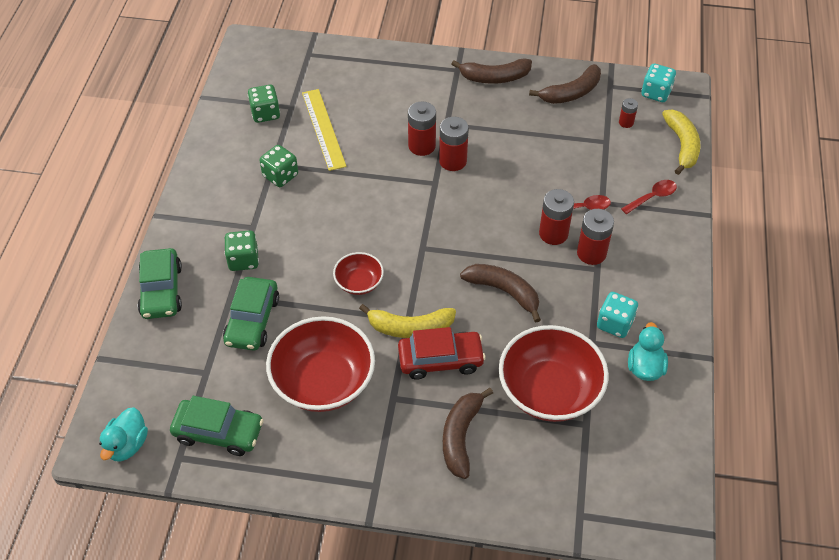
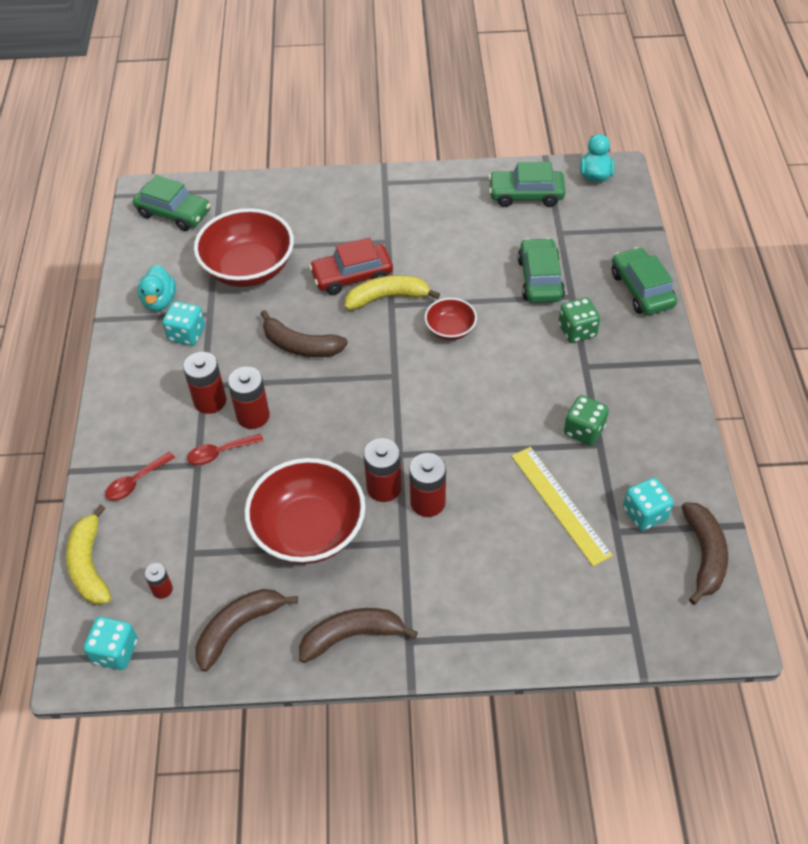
camera: 170 degrees right, 0 degrees up
green dice [248,85,280,123] -> turquoise dice [623,478,674,531]
red bowl [266,316,375,412] -> red bowl moved to [245,458,366,564]
brown banana [443,388,493,479] -> brown banana moved to [682,502,728,605]
none -> green car [133,175,211,231]

